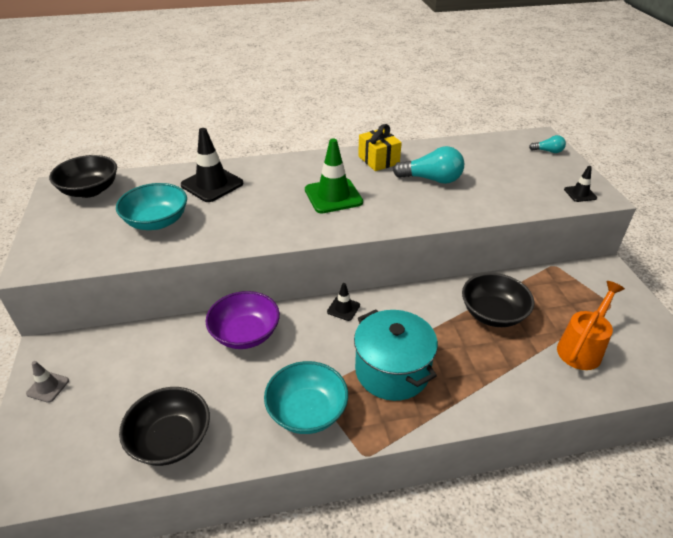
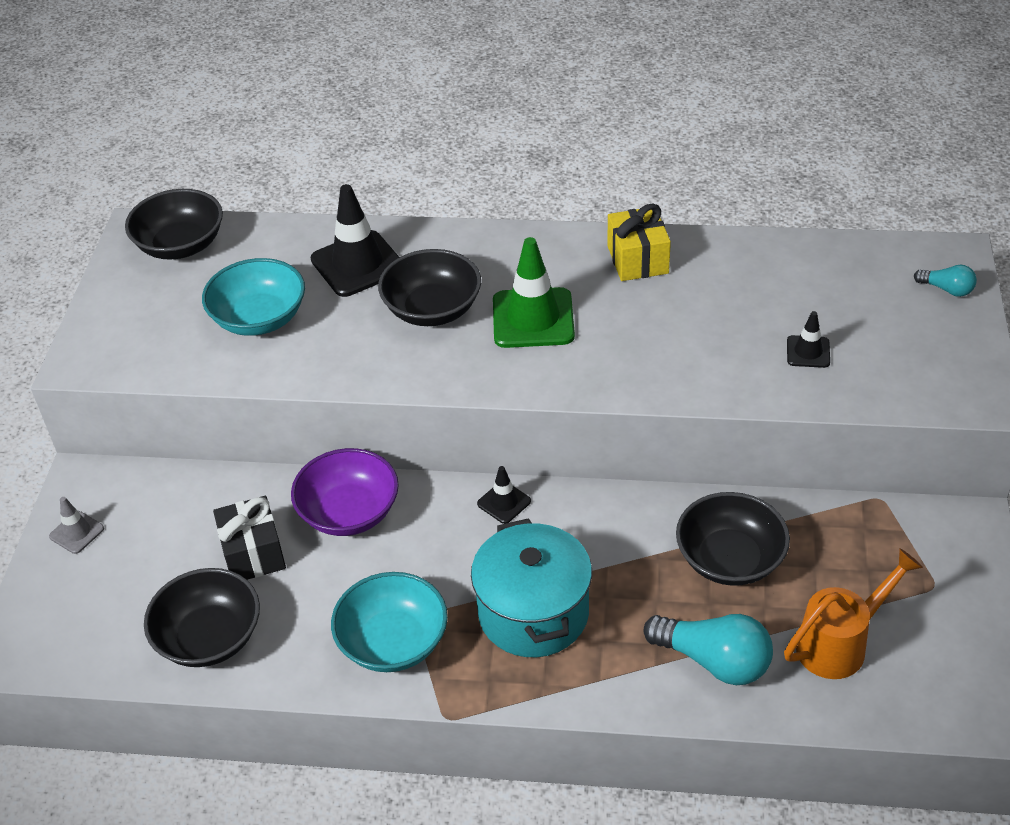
camera: 20 degrees right, 5 degrees up
turquoise light bulb [393,146,464,184] -> turquoise light bulb moved to [644,614,773,685]
black traffic cone [564,166,597,202] -> black traffic cone moved to [787,311,830,368]
none -> black gift [213,496,286,580]
none -> black bowl [378,249,481,326]

